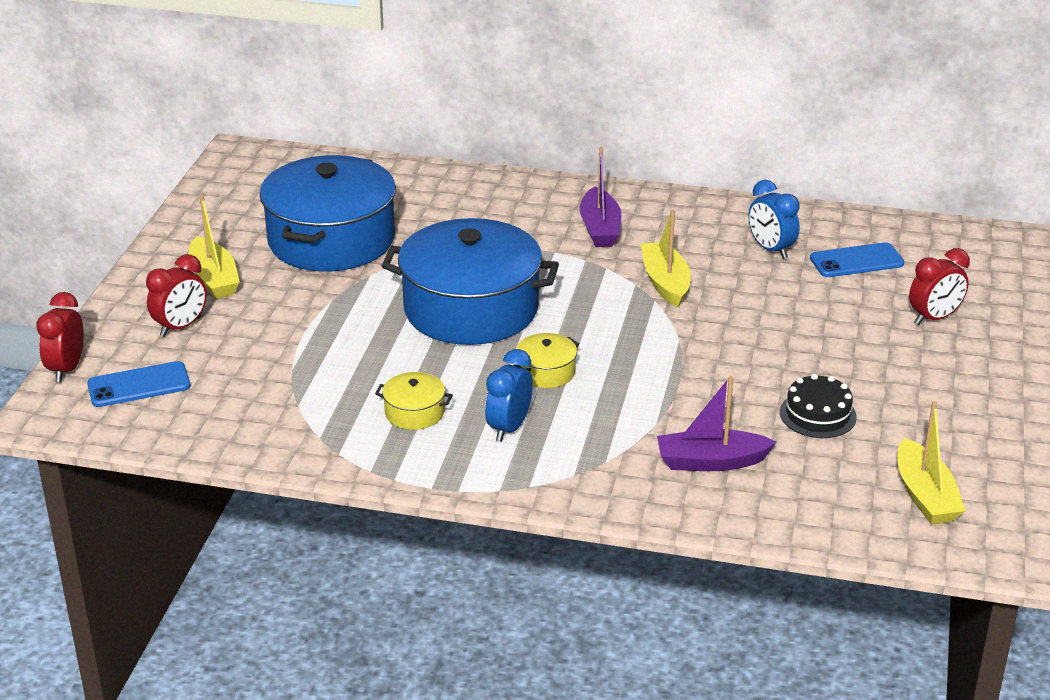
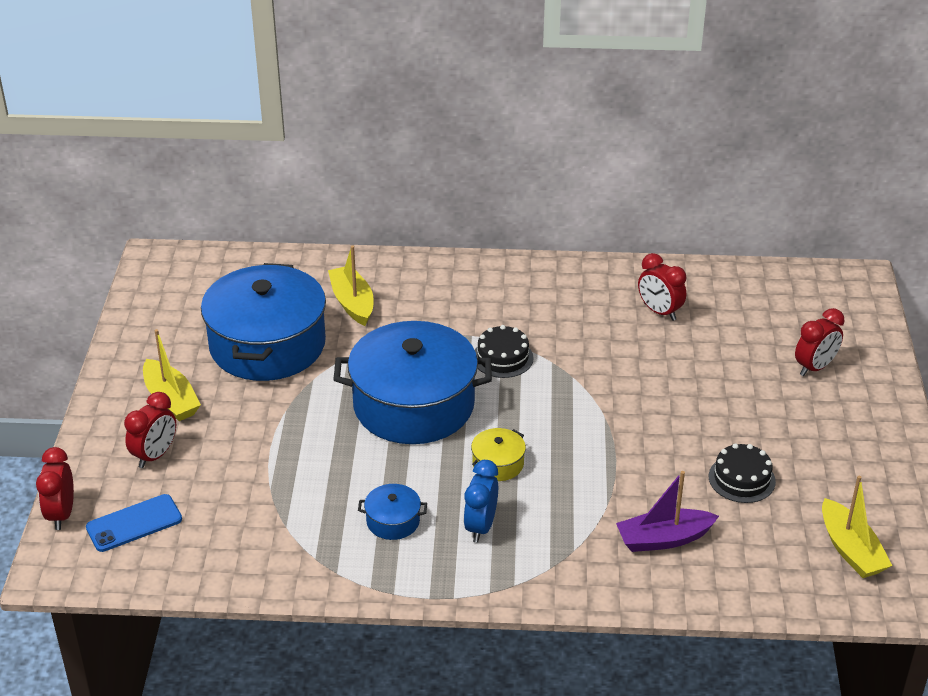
camera: 10 degrees left, 5 degrees up
yellow pot [375,372,453,430] -> blue pot [358,484,427,540]
purple boat [580,147,621,247] -> none
yellow boat [641,210,691,308] -> yellow boat moved to [328,245,374,326]
blue clock [749,180,800,259] -> red clock [638,253,686,321]
blue phone [810,242,904,277] -> none
none -> black cake [475,325,534,378]

